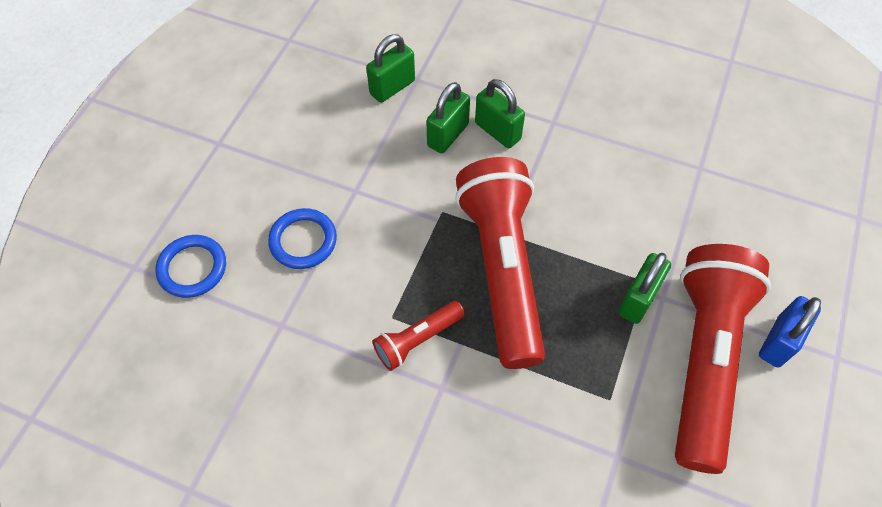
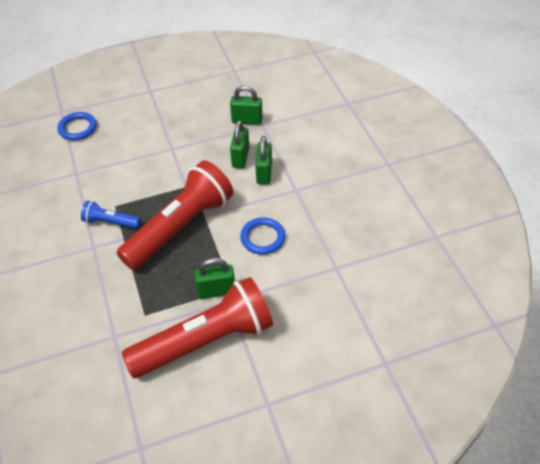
camera: 50 degrees right, 10 degrees down
blue ring [268,208,337,269] -> blue ring moved to [240,217,286,255]
red flashlight [372,301,465,371] -> blue flashlight [81,201,141,229]
green padlock [426,82,470,154] -> green padlock turned 75 degrees counterclockwise [230,120,249,168]
blue padlock [759,296,821,368] -> none

